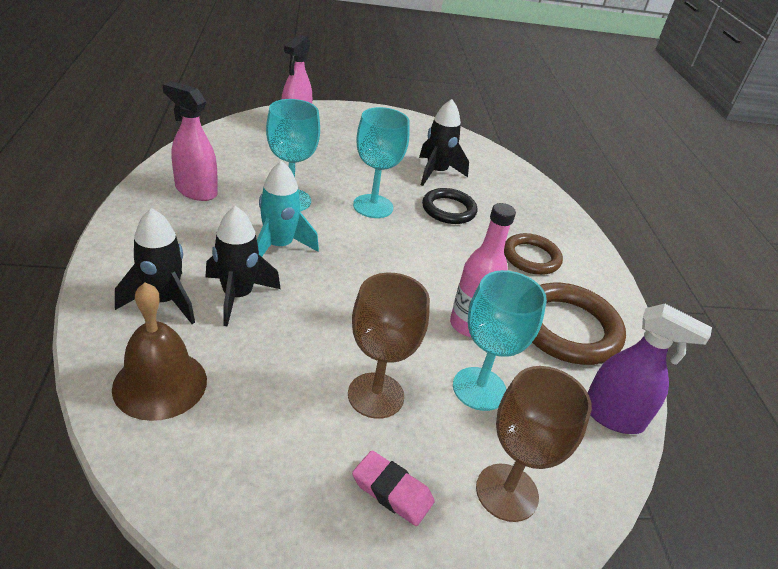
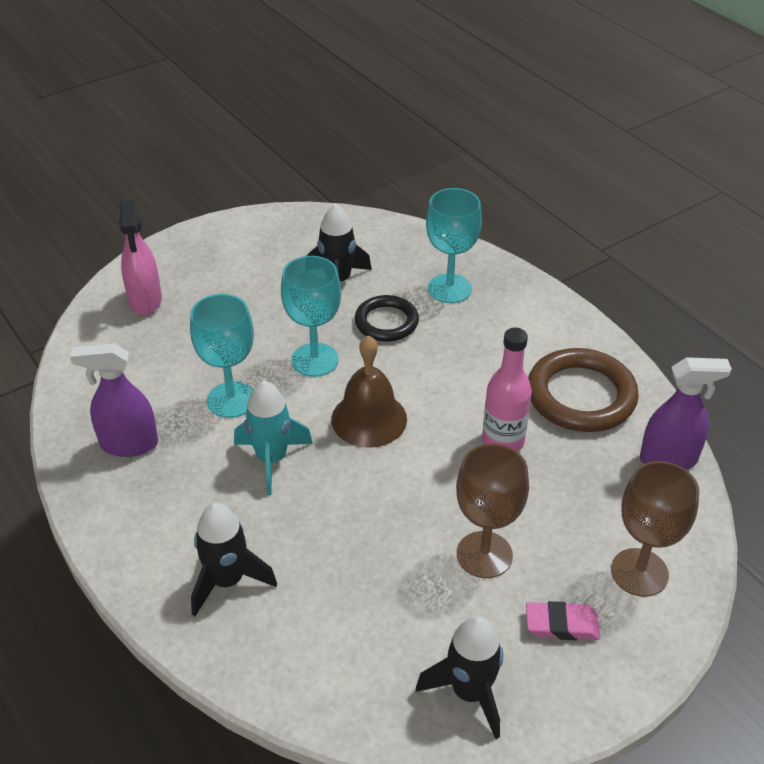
camera: 25 degrees left, 5 degrees up
brown bell [112,282,207,421] -> brown bell moved to [331,335,407,448]
pink spray bottle [162,81,218,201] -> purple spray bottle [70,343,158,457]
black rocket [206,206,281,327] -> black rocket moved to [416,616,503,739]
turquoise goblet [453,270,547,411] -> turquoise goblet moved to [426,188,482,303]
brown ring [504,233,563,275] -> none

